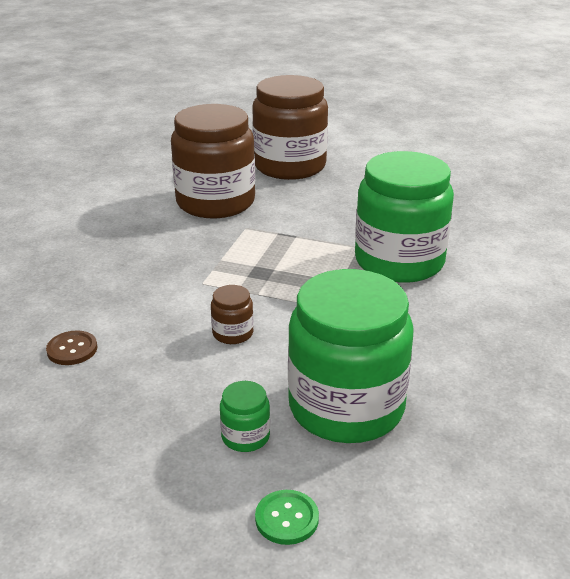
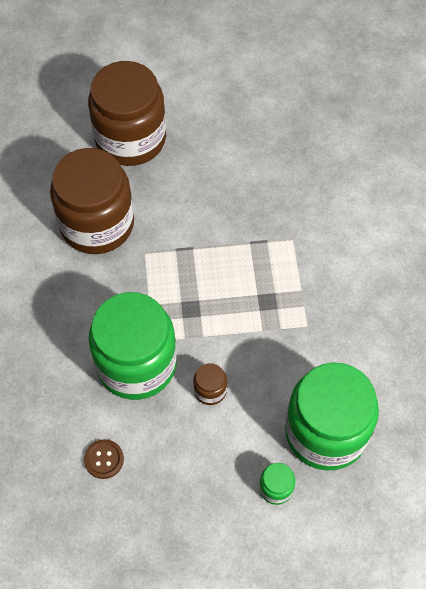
camera: 25 degrees left, 30 degrees up
green button [255,490,319,545] -> none
green jar [355,151,454,283] -> green jar moved to [89,292,177,400]

